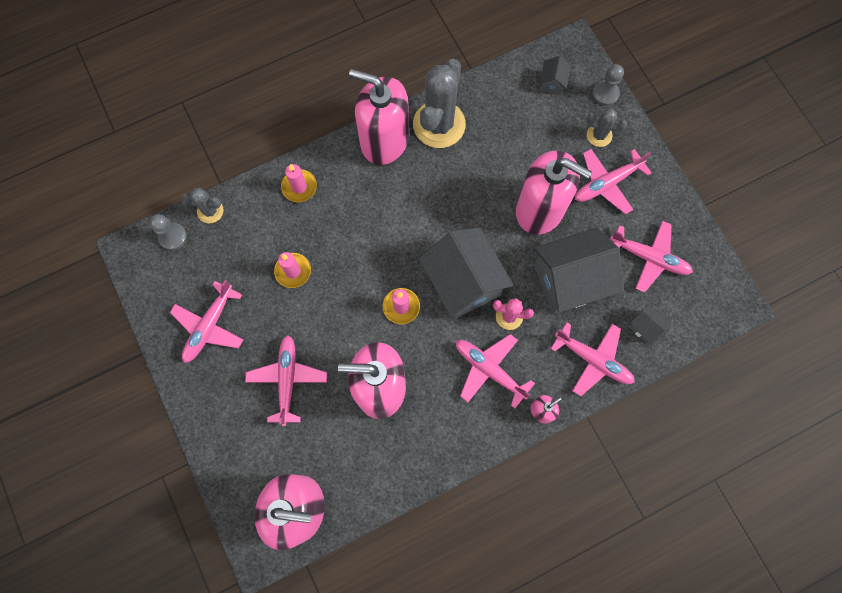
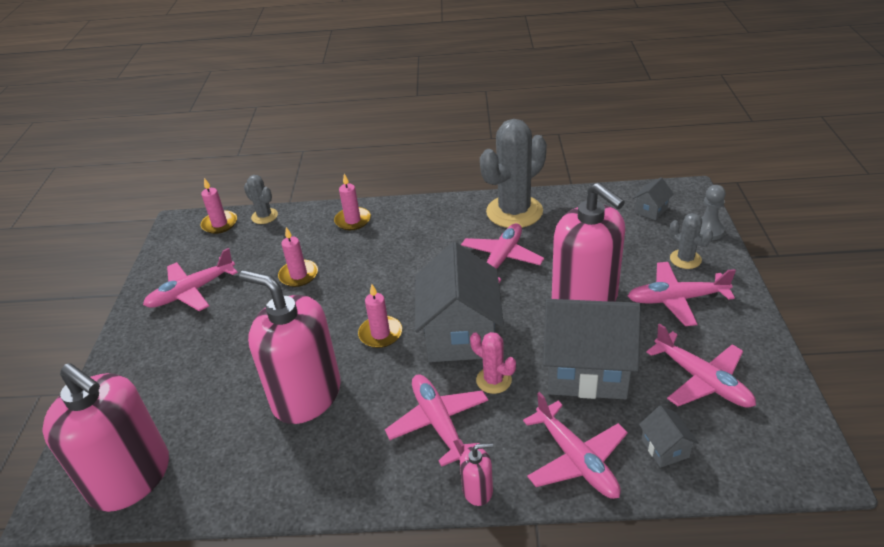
camera: 30 degrees right, 35 degrees down
grey pawn [150,214,187,250] -> pink candle [201,178,237,234]
pink plane [245,335,327,426] -> pink plane moved to [461,223,544,283]
pink soap dispenser [349,69,409,165] -> none

